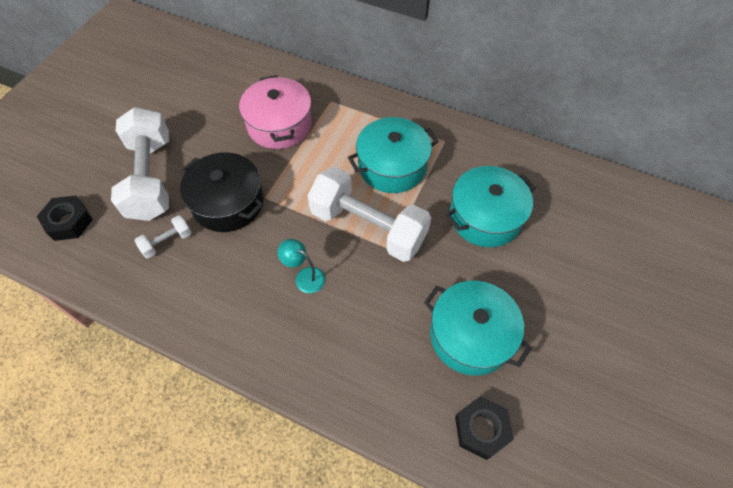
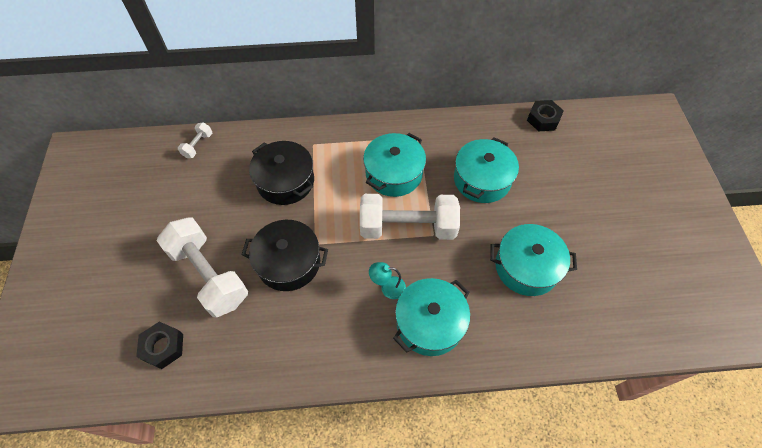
camera: 30 degrees left, 0 degrees up
white dumbbell [135,215,192,258] -> white dumbbell moved to [178,122,212,158]
pink pot [239,75,312,149] -> black pot [249,141,314,205]
black nut [455,396,514,460] -> black nut moved to [527,100,564,131]
none -> turquoise pot [393,278,470,356]

